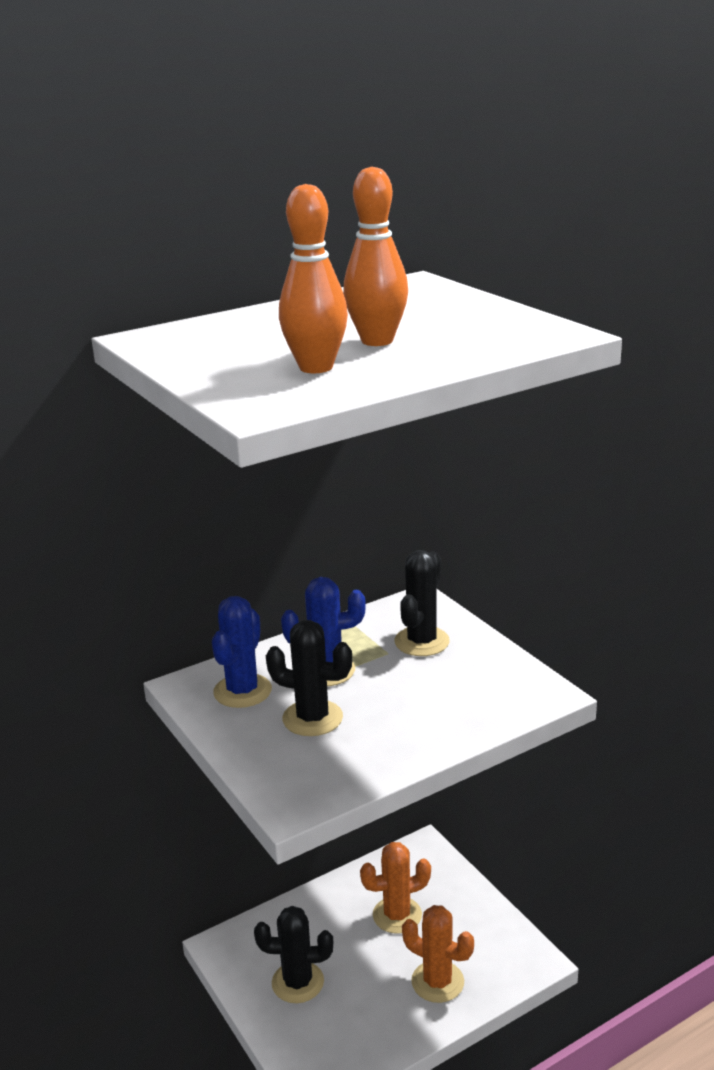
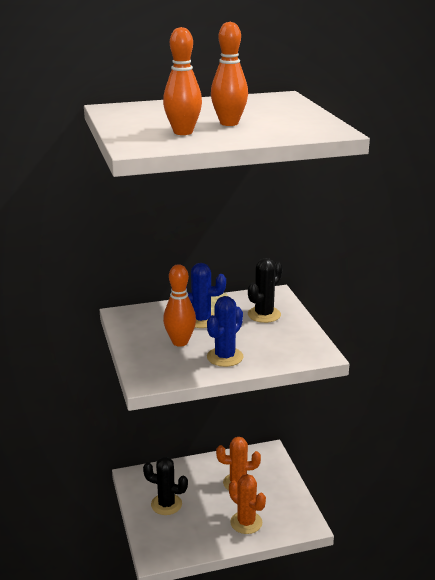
camera: 15 degrees right, 0 degrees up
blue cactus [212,596,272,708] -> blue cactus moved to [207,296,243,367]
black cactus [266,620,352,736] -> orange bowling pin [163,264,196,347]

